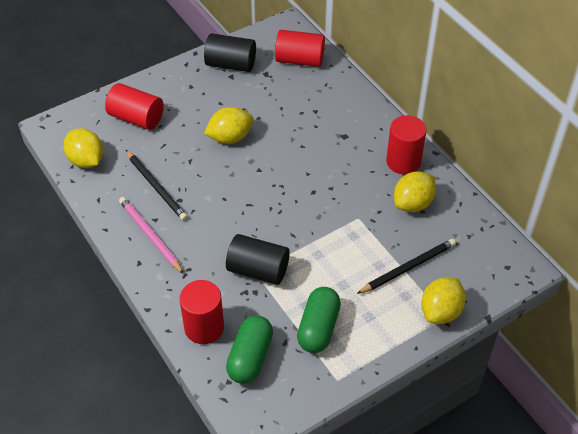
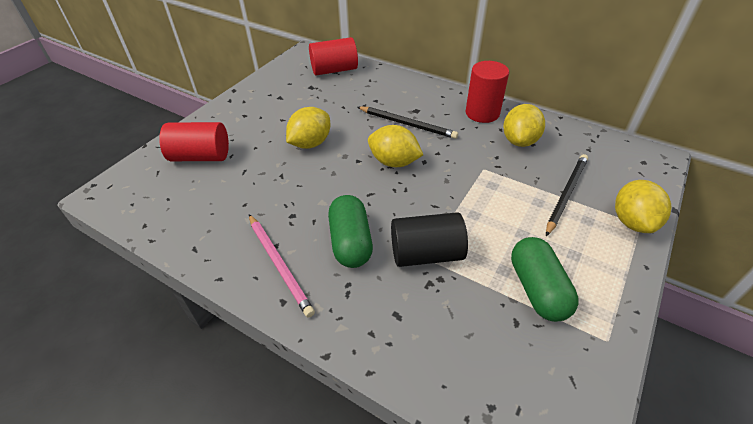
camera: 25 degrees left, 5 degrees down
yellow lemon [63,128,103,168] -> yellow lemon moved to [368,125,423,167]
pink pencil [119,197,184,274] -> pink pencil turned 150 degrees counterclockwise [249,214,315,318]
black pencil [126,150,188,221] -> black pencil moved to [357,106,458,139]
red cylinder [180,280,224,344] -> none
black cylinder [204,33,256,72] -> none
green capsule [226,315,273,384] -> green capsule moved to [328,195,373,268]

